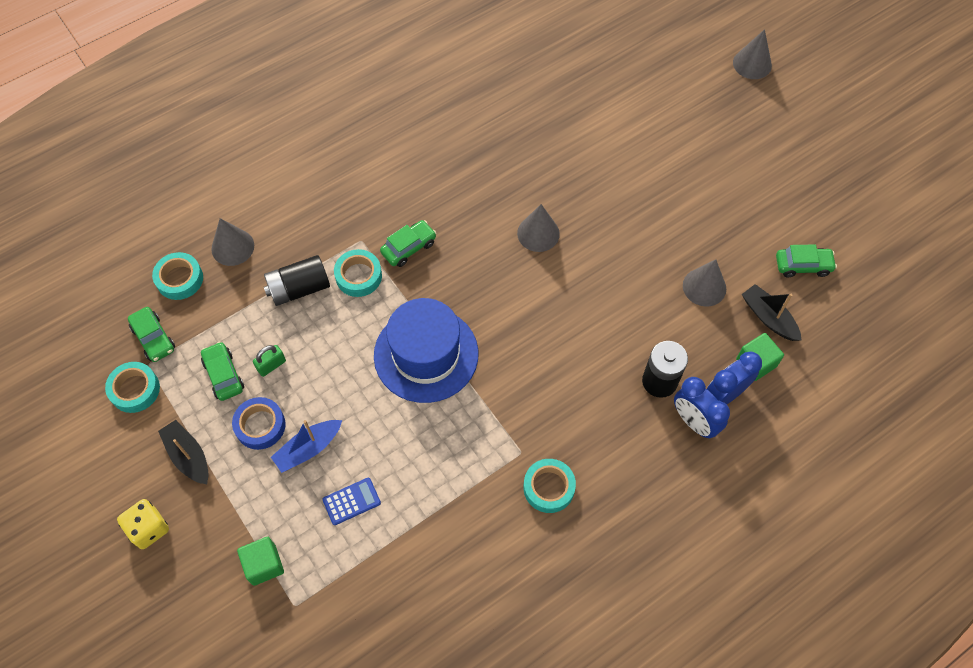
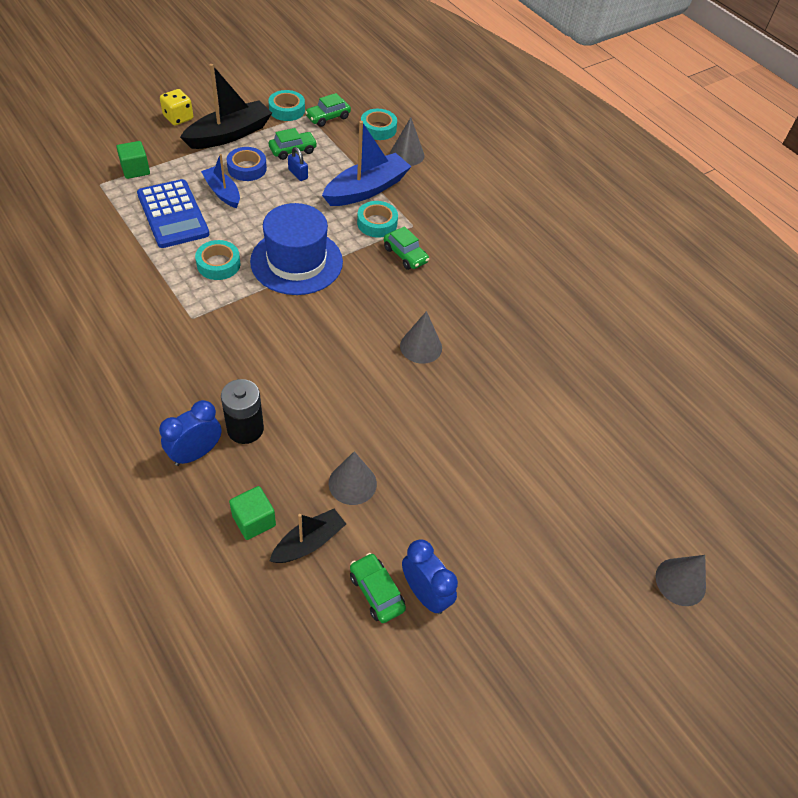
camera: 85 degrees right, 10 degrees down
black boat [158,420,209,484] -> black boat [180,64,272,149], size x1.67
green padlock [253,345,286,377] -> blue padlock [288,147,308,181]
black battery [264,255,330,306] -> blue boat [322,121,412,206]
blue calculator [322,478,381,525] -> blue calculator [137,179,210,248], size x2.09
turquoise tape [523,459,576,513] -> turquoise tape moved to [195,240,240,280]
blue clock [707,352,762,404] -> blue clock moved to [402,539,458,614]
green car [776,245,837,278] -> green car turned 150 degrees clockwise [350,553,406,623]

